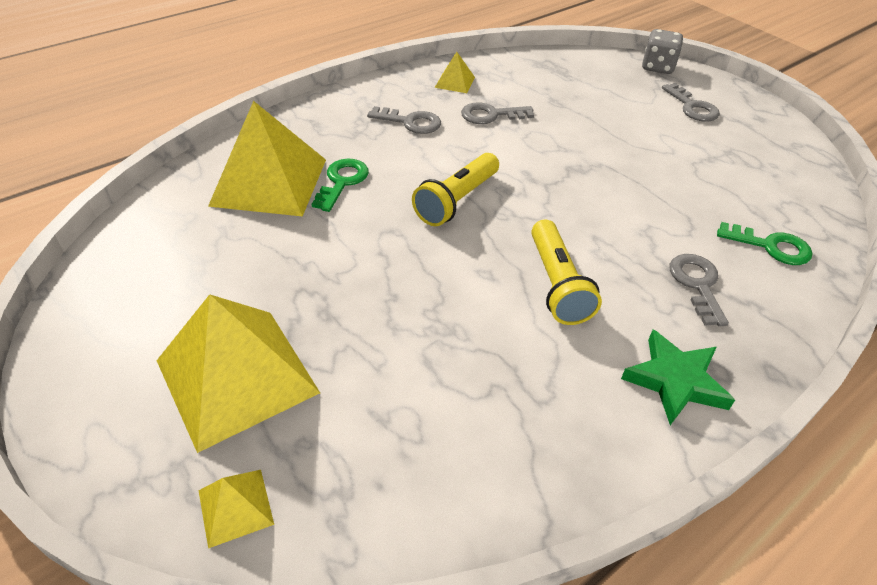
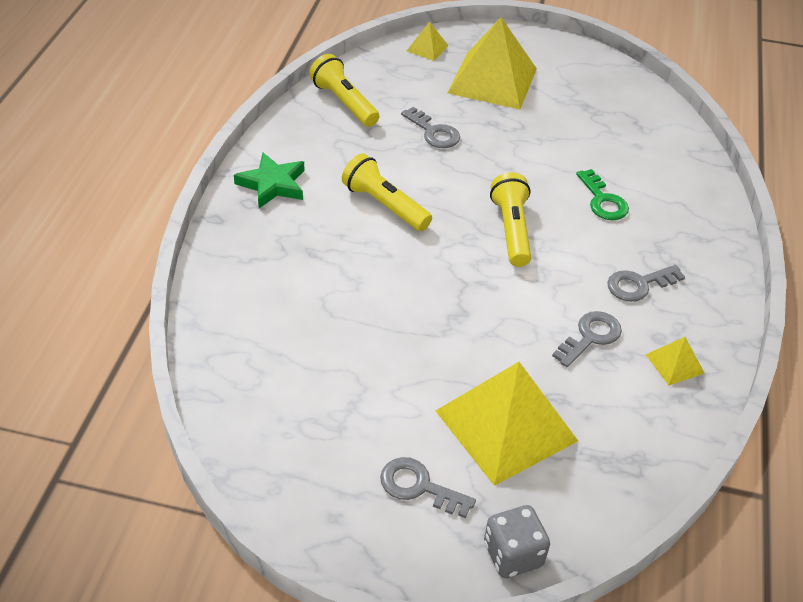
camera: 140 degrees right, 0 degrees up
yellow pyramid [208,101,326,217] -> yellow pyramid moved to [436,362,578,486]
grey key [670,254,729,326] -> grey key moved to [401,107,460,148]
green key [717,222,812,265] -> none
none -> yellow flashlight [309,54,379,127]

